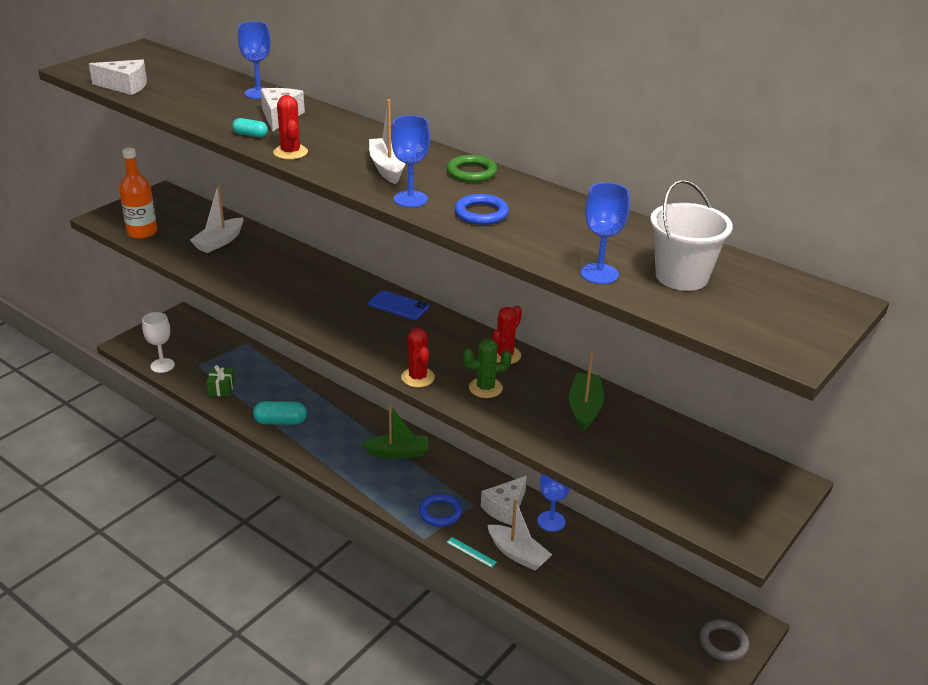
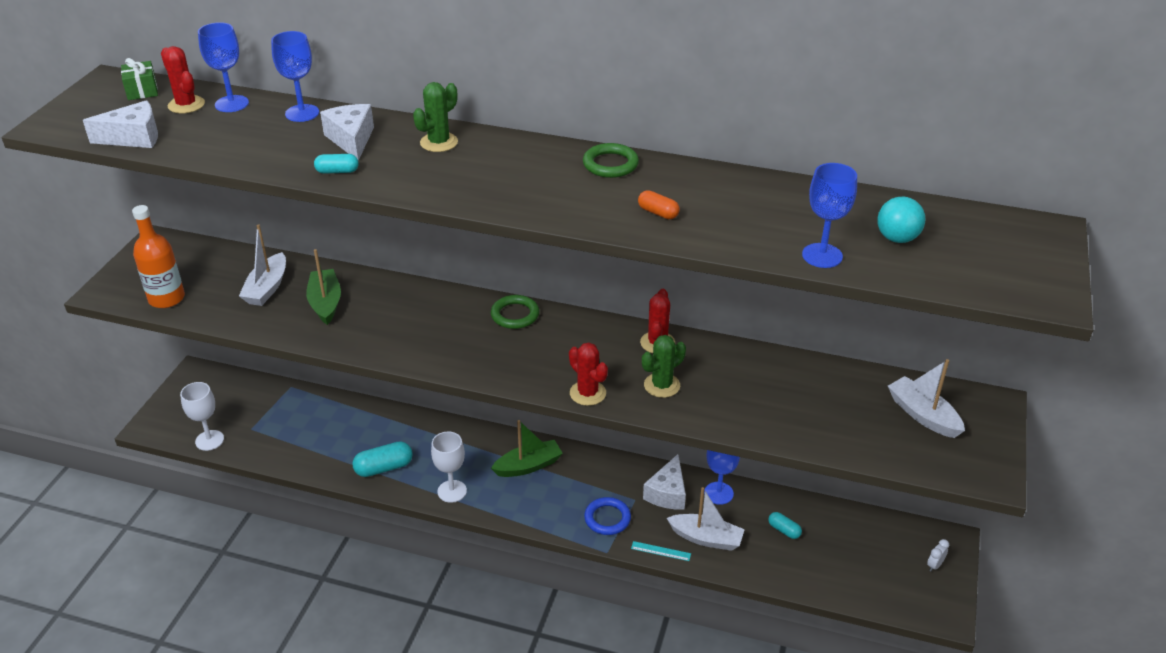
camera: 20 degrees left, 5 degrees up
green gift [206,365,235,397] -> green gift moved to [121,58,158,100]
red cactus [273,95,308,160] -> red cactus moved to [161,46,205,114]
blue phone [368,290,429,320] -> green ring [491,295,539,329]
white boat [369,99,405,184] -> white boat moved to [888,359,965,438]
blue goblet [391,115,430,207] -> blue goblet moved to [198,22,249,112]
blue ring [454,194,509,225] -> orange capsule [638,190,680,219]
green boat [569,352,604,431] -> green boat moved to [306,249,341,325]
white bucket [650,179,733,291] -> turquoise ball [877,197,925,243]
grey ring [699,620,749,661] -> white clock [927,539,949,572]
none -> green cactus [413,82,458,152]
none -> white goblet [431,432,467,503]
none -> turquoise capsule [768,512,802,539]

